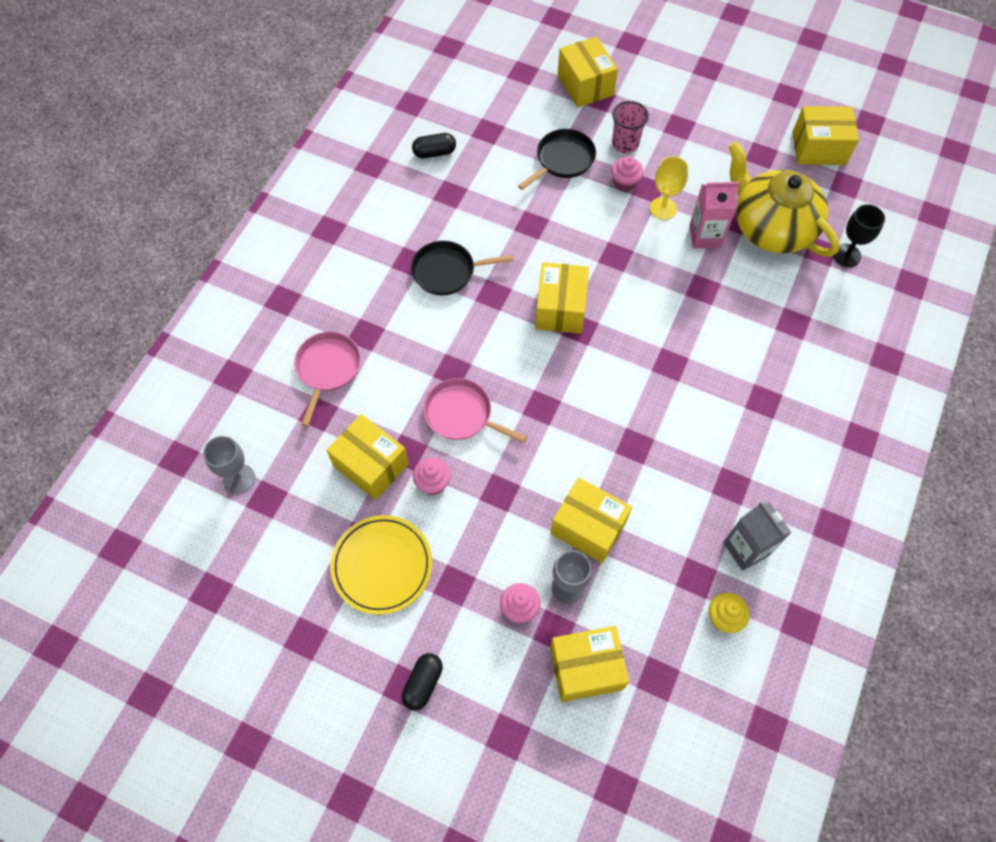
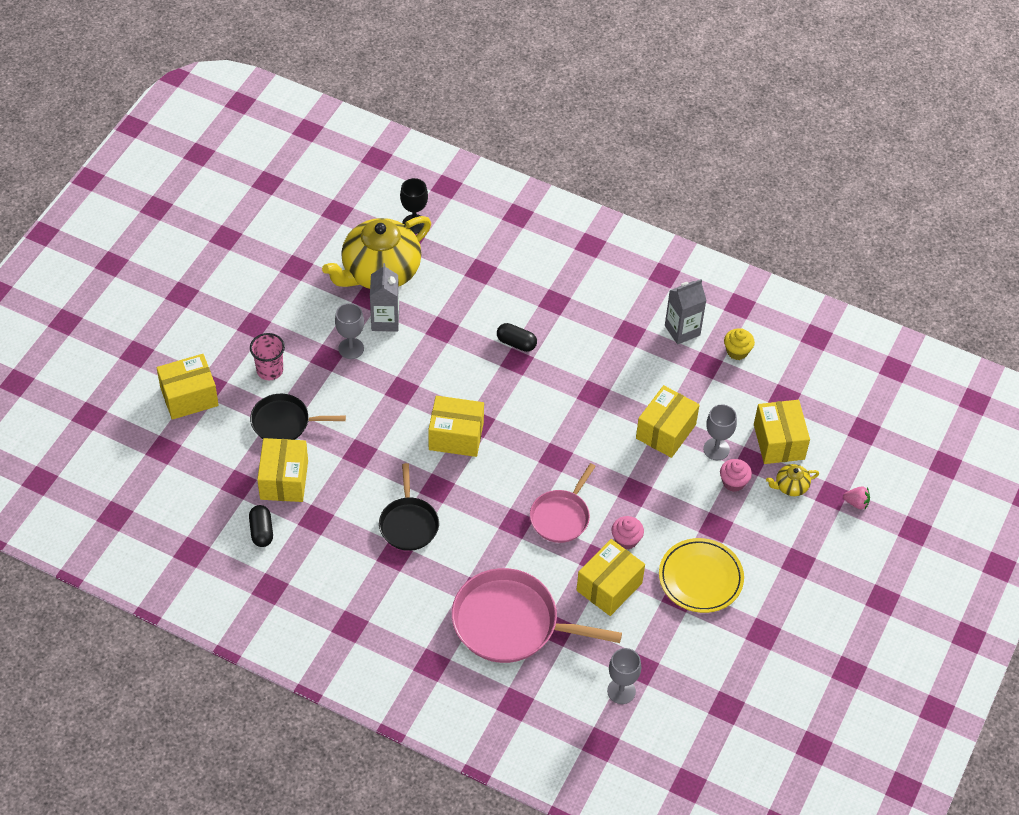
camera: 90 degrees left, 10 degrees down
pink pan [294,332,361,427] -> pink pan [452,568,622,663], size x1.69
black capsule [402,653,443,710] -> black capsule moved to [497,323,537,352]
black pan [518,129,596,190] -> black pan turned 45 degrees counterclockwise [250,394,346,440]
pink cupcake [611,156,644,192] -> none
yellow goblet [650,156,689,220] -> grey goblet [335,303,364,359]
pink carton [690,182,739,248] -> grey carton [370,263,399,332]
yellow box [792,106,859,165] -> yellow box moved to [257,438,308,502]
none -> yellow teapot [766,464,819,496]
none -> pink strawberry [843,486,870,509]

